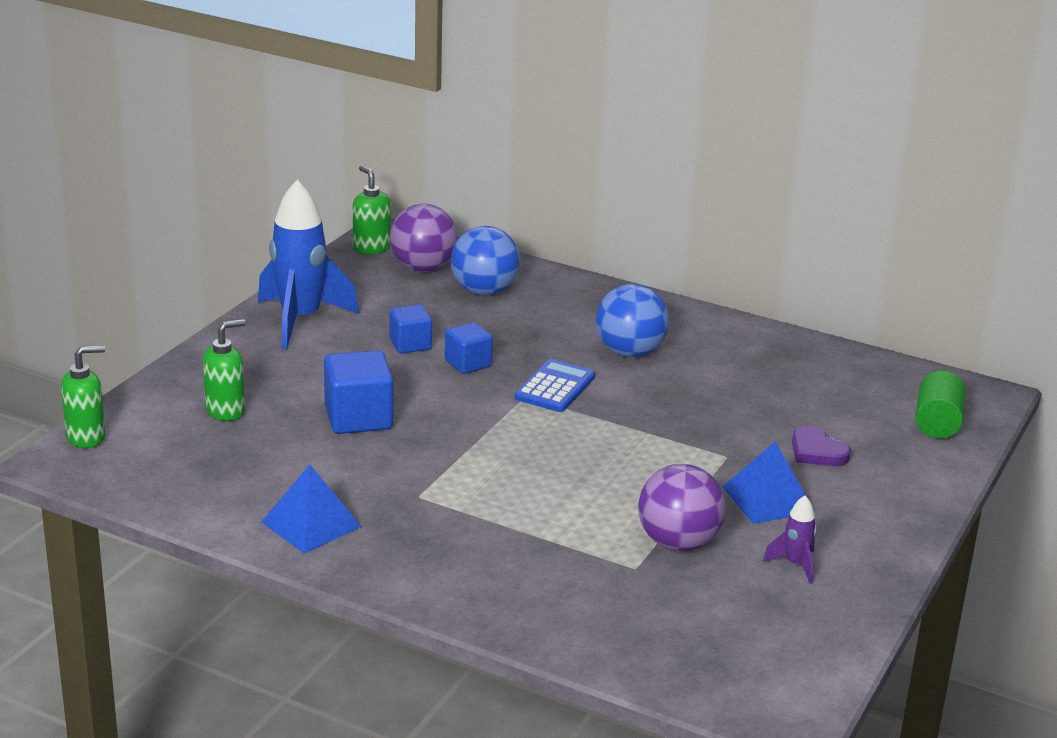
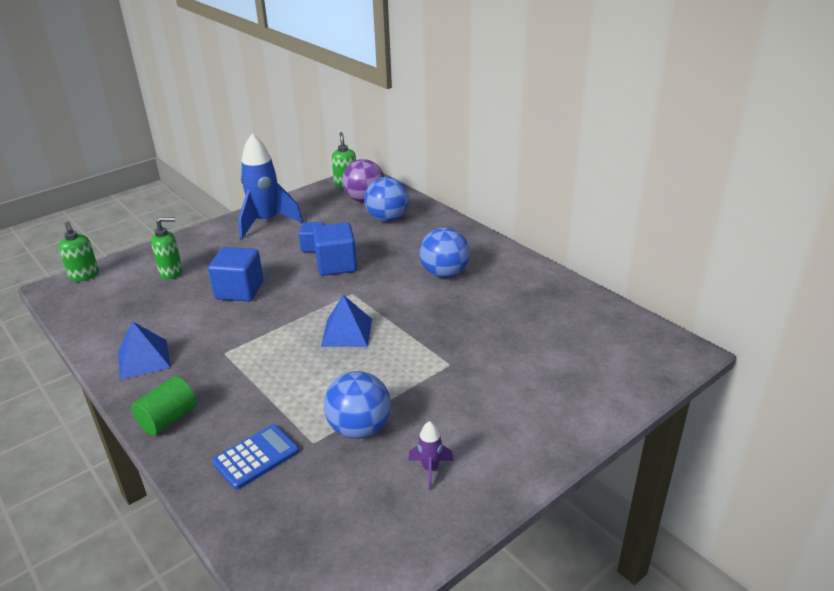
camera: 25 degrees right, 5 degrees up
green soap dispenser [61,345,106,448] -> green soap dispenser turned 60 degrees clockwise [59,222,99,282]
blue cube [445,322,493,374] -> blue cube [313,223,357,276], size x1.60
blue calculator [515,359,595,412] -> blue calculator moved to [212,425,299,490]
purple ball [638,464,726,551] -> blue ball [324,371,391,439]
blue pyramid [723,441,815,524] -> blue pyramid moved to [321,295,372,347]
purple heart [792,426,851,466] -> none
green cylinder [915,371,966,439] -> green cylinder moved to [131,376,197,436]

